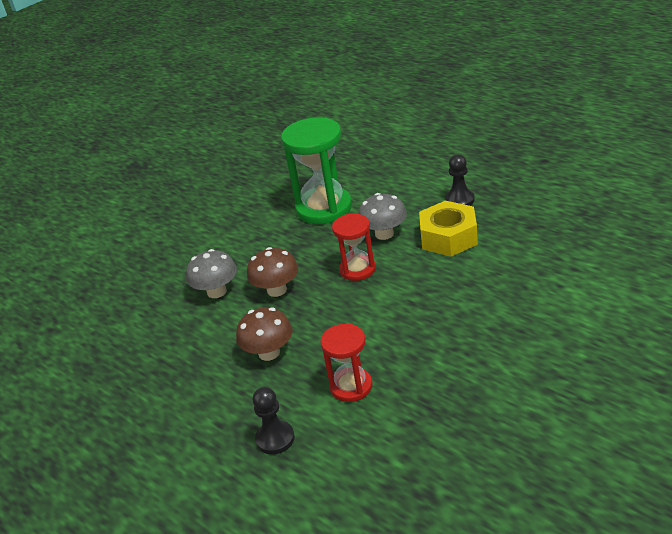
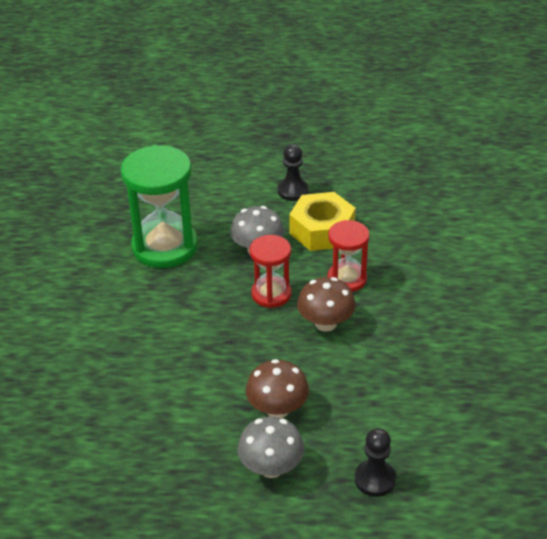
camera: 45 degrees left, 5 degrees up
grey mushroom [186,249,237,298] -> grey mushroom moved to [237,416,304,478]
brown mushroom [247,247,298,297] -> brown mushroom moved to [297,277,356,332]
red hourglass [320,324,373,402] -> red hourglass moved to [327,220,370,292]

